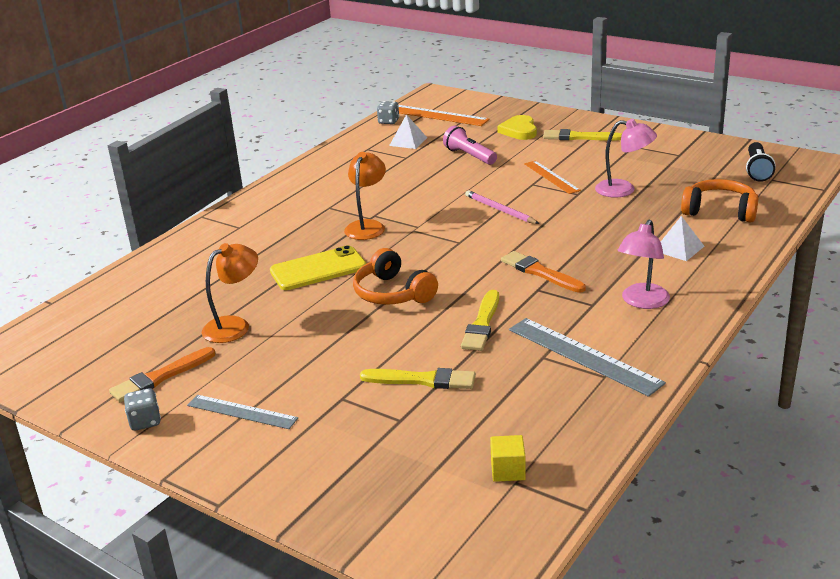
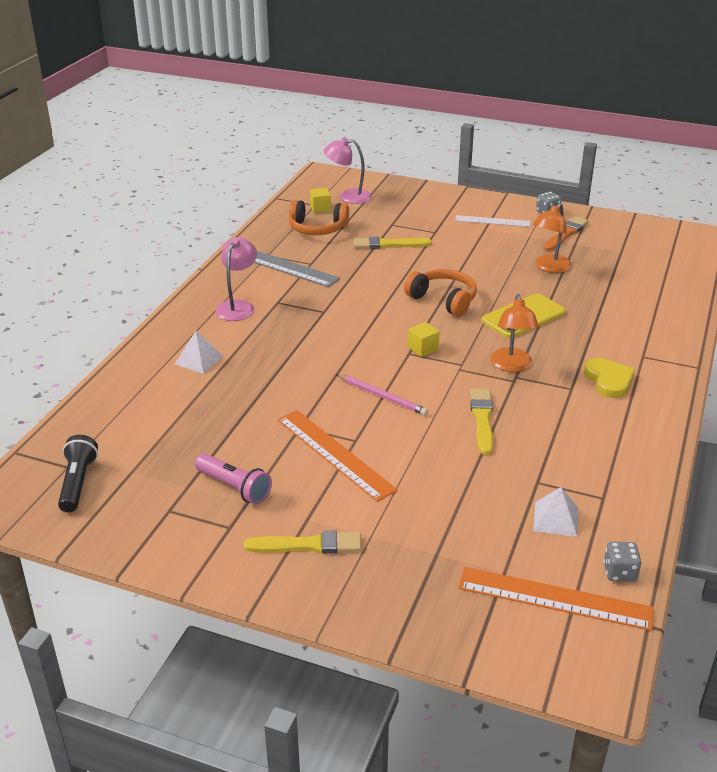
camera: 165 degrees right, 5 degrees up
grey ruler [187,395,298,429] -> white ruler [455,215,531,227]
pink flashlight [443,126,497,165] -> pink flashlight moved to [195,453,272,504]
yellow brush [461,290,499,351] -> yellow brush moved to [470,389,493,455]
yellow heart [497,115,537,140] -> yellow heart moved to [584,358,635,398]
orange brush [501,251,586,293] -> none
orange ruler [524,161,581,194] -> orange ruler [278,410,398,502], size x1.55
pink lamp [595,119,657,198] -> pink lamp moved to [324,137,372,204]
orange headphones [681,179,758,222] -> orange headphones moved to [289,200,349,235]
none -> yellow cube [408,322,440,357]

